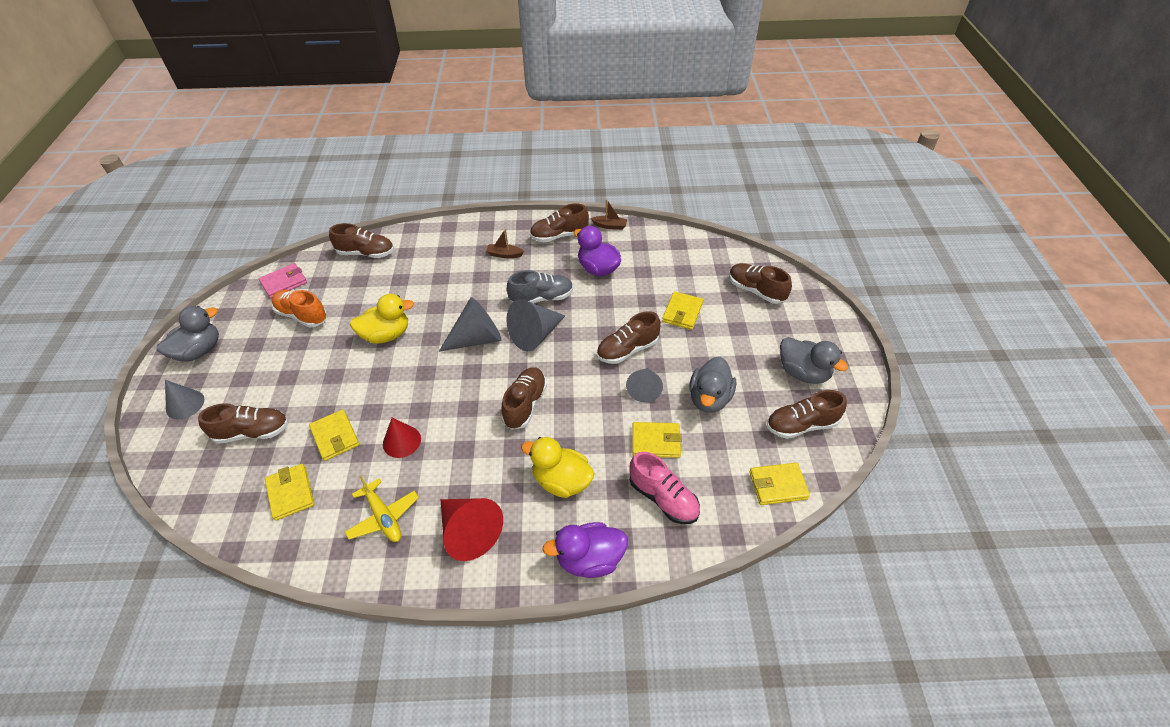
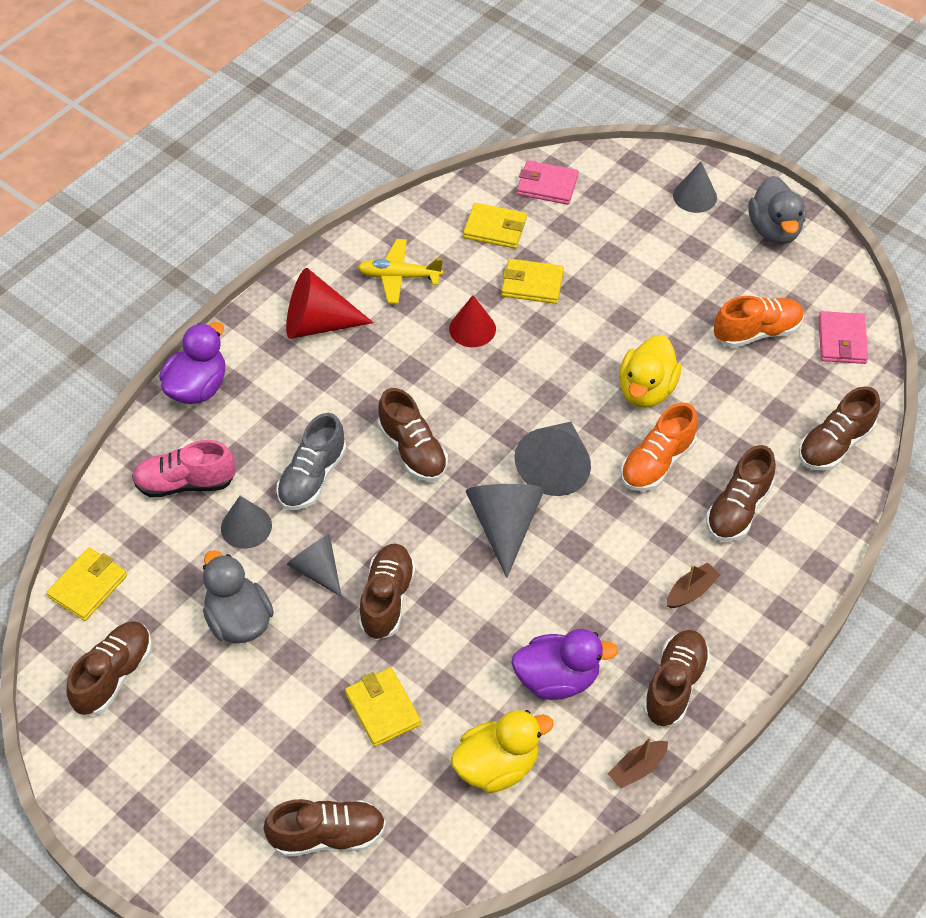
camera: 130 degrees right, 5 degrees up
brown shoe [198,403,289,444] -> brown shoe moved to [706,445,776,542]
grey shoe [507,270,573,303] -> grey shoe moved to [276,413,347,510]
yellow duck [521,437,594,498] -> yellow duck moved to [451,710,554,793]
yellow wallet [632,422,682,458] -> grey cone [221,496,272,549]
grey duck [780,337,848,384] -> none
none -> pink wallet [517,160,579,205]
none -> orange shoe [621,403,698,491]

